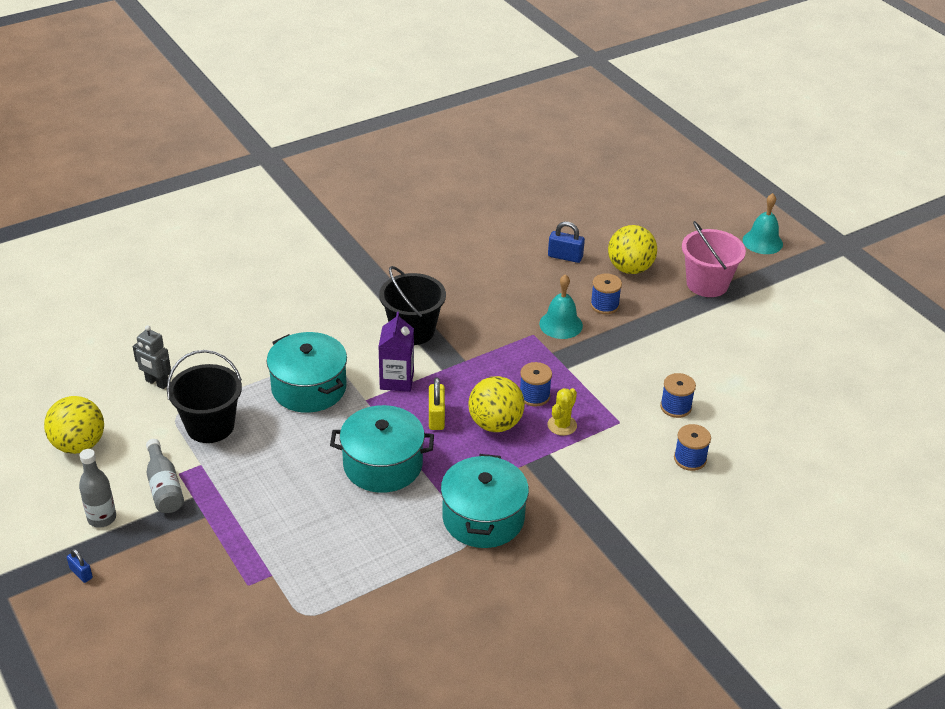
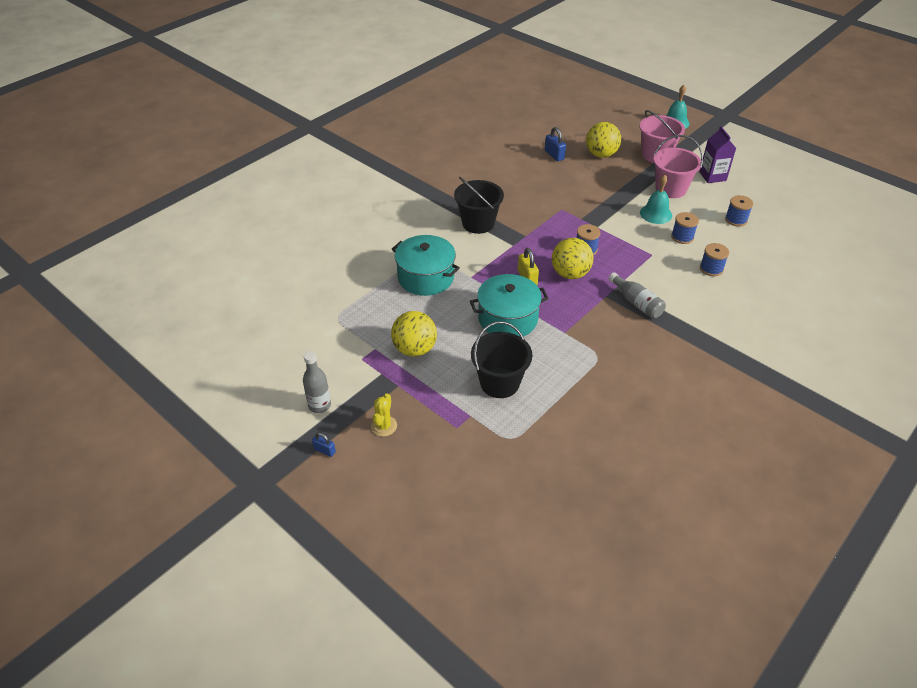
camera: 15 degrees left, 5 degrees up
yellow ball [44,396,104,454] -> yellow ball moved to [391,311,437,357]
grey robot [133,325,171,389] -> none
grey bottle [146,439,184,513] -> grey bottle moved to [609,272,666,319]
black bucket [167,350,242,443] -> black bucket moved to [471,321,532,398]
purple carton [378,312,414,392] -> purple carton moved to [699,126,736,183]
turquoise pot [441,454,529,548] -> none
turquoise bell [539,274,583,339] -> turquoise bell moved to [640,175,672,224]
yellow cactus [547,388,577,436] -> yellow cactus moved to [371,393,397,437]
blue padlock [548,221,585,263] -> blue padlock turned 60 degrees clockwise [545,127,566,161]
blue spool [590,273,622,314] -> blue spool moved to [725,195,753,227]
none -> pink bucket [654,135,703,198]

